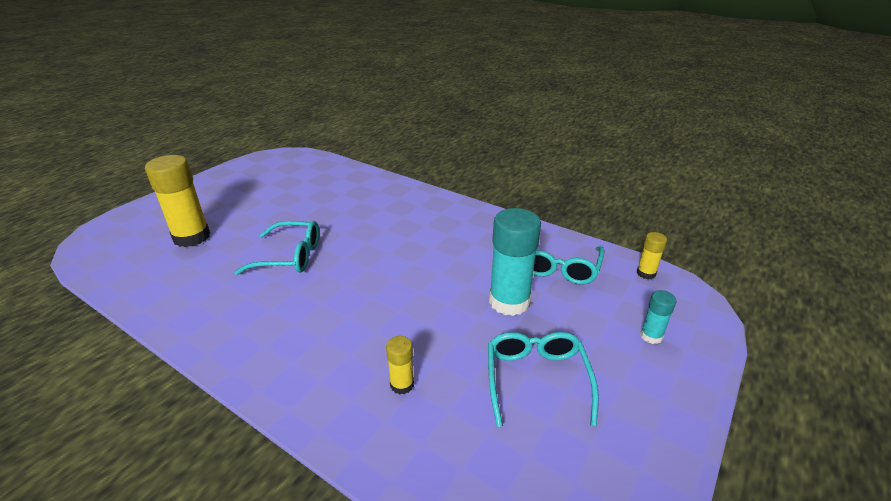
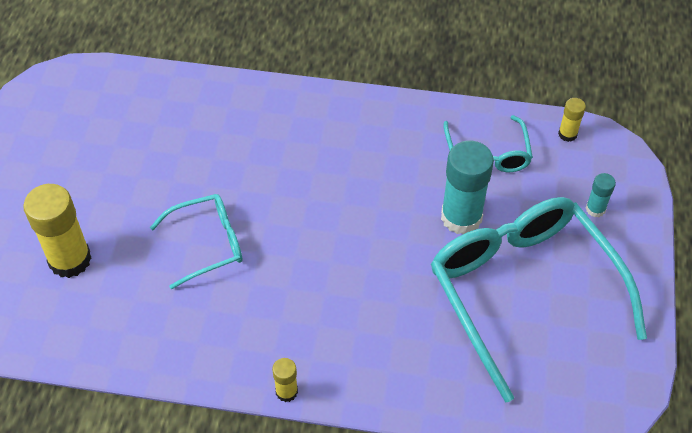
camera: 25 degrees left, 20 degrees up
yellow glue stick [386,336,414,395] -> yellow glue stick moved to [272,358,298,402]
turquoise glasses [488,332,599,427] -> turquoise glasses [431,197,647,403], size x1.97

